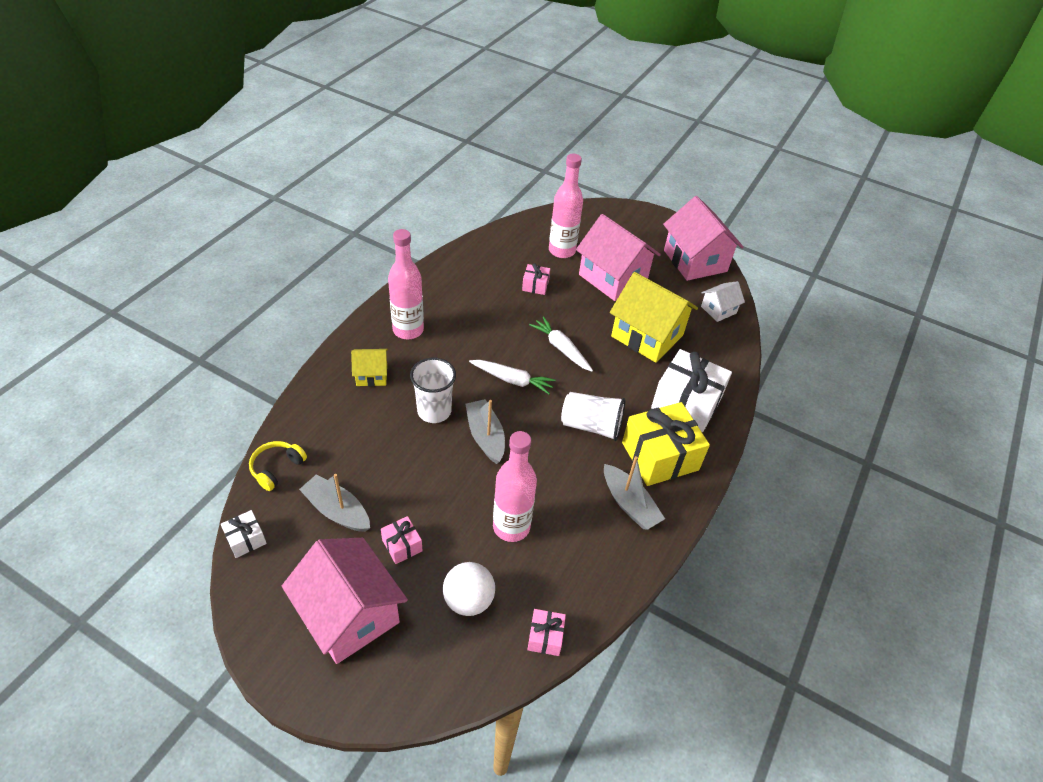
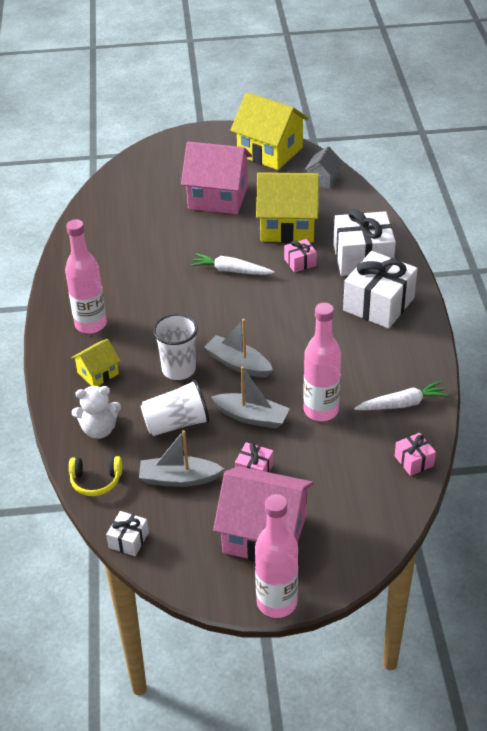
camera: 30 degrees left, 5 degrees down
yellow headphones [249,441,307,491] -> yellow headphones turned 90 degrees counterclockwise [69,456,122,496]
white ball [443,562,495,616] -> none
white carrot [469,360,556,394] -> white carrot moved to [354,381,449,410]
pink gift [522,263,550,295] -> pink gift moved to [284,239,317,273]
pink bottle [549,154,583,258] -> pink bottle moved to [255,494,298,618]
white cup [561,392,625,441] -> white cup moved to [141,379,209,436]
grey boat [604,456,665,530] -> grey boat moved to [211,366,290,429]
yellow gift [622,402,710,486] -> white gift [343,251,418,329]
pink house [663,196,744,281] -> yellow house [230,92,309,170]
white house [701,281,745,322] -> grey house [304,146,343,189]
none -> white teddy bear [72,386,121,439]

